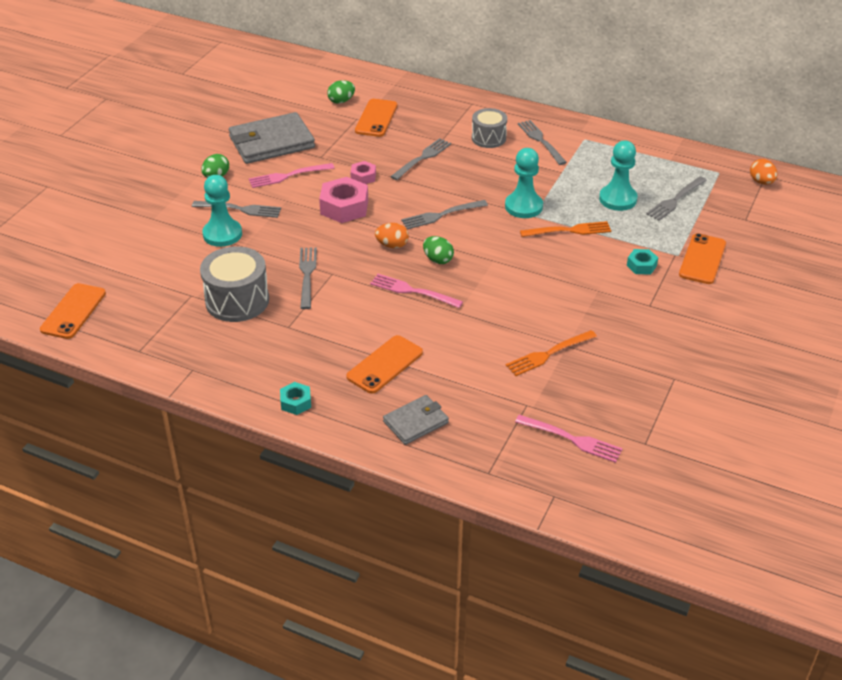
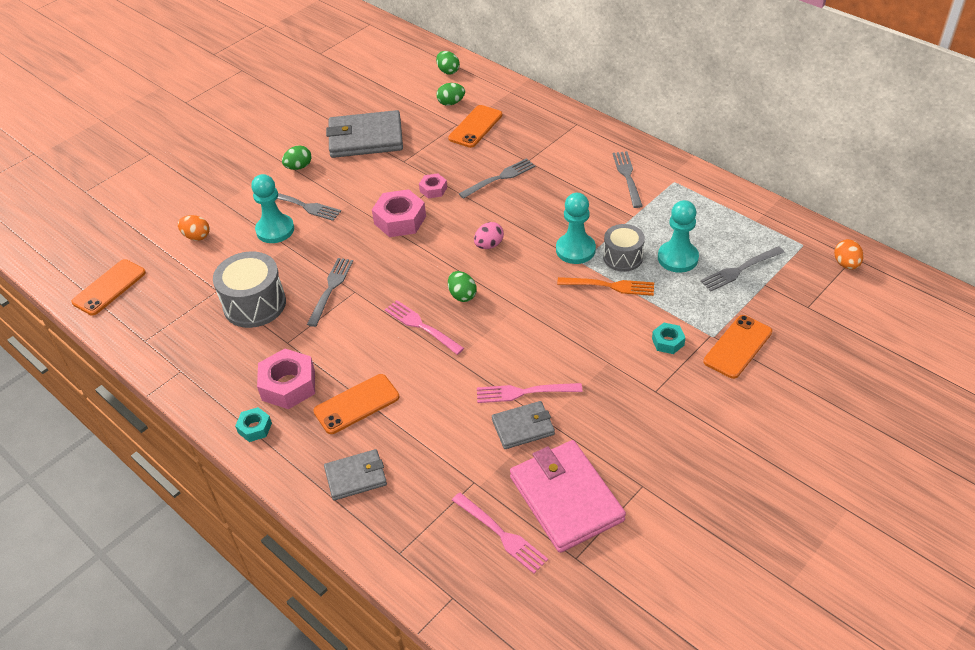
camera: 20 degrees right, 5 degrees up
pink fork [249,163,334,188] -> pink fork moved to [477,383,582,403]
orange egg [375,223,409,248] -> orange egg moved to [178,215,210,241]
grey fork [401,200,488,229] -> pink egg [474,222,504,249]
grey drum [472,108,507,148] -> grey drum moved to [603,224,645,272]
orange fork [506,330,597,376] -> grey wallet [492,401,555,449]
none -> pink nut [257,349,315,409]
none -> green egg [436,51,460,75]
none -> pink wallet [510,440,626,553]

